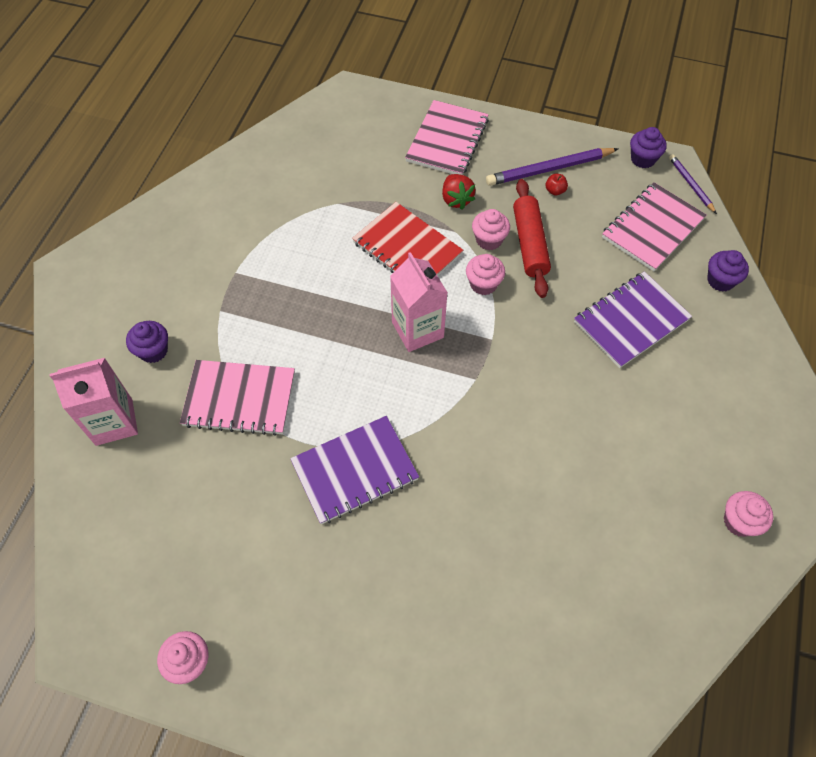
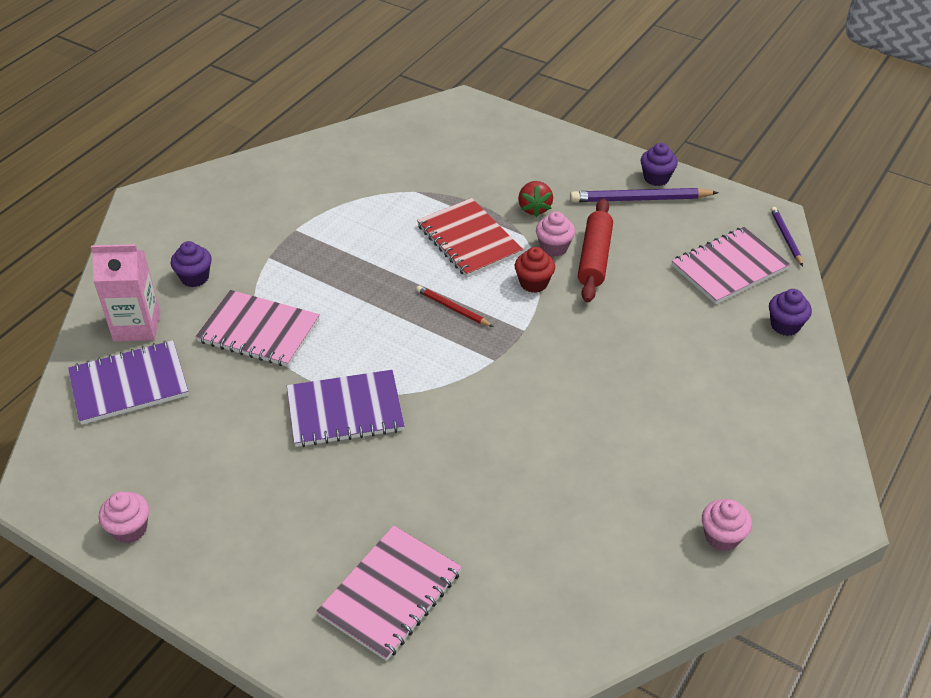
camera: 15 degrees right, 15 degrees down
pink carton [390,252,448,352] -> red pencil [416,285,494,327]
pink notebook [405,100,489,175] -> pink notebook moved to [316,525,462,661]
pink cupcake [466,254,505,295] -> red cupcake [515,247,555,293]
red apple [546,174,568,196] -> none
purple notebook [574,271,692,368] -> purple notebook moved to [68,340,188,425]
purple cupcake [630,127,667,168] -> purple cupcake moved to [641,143,678,186]

